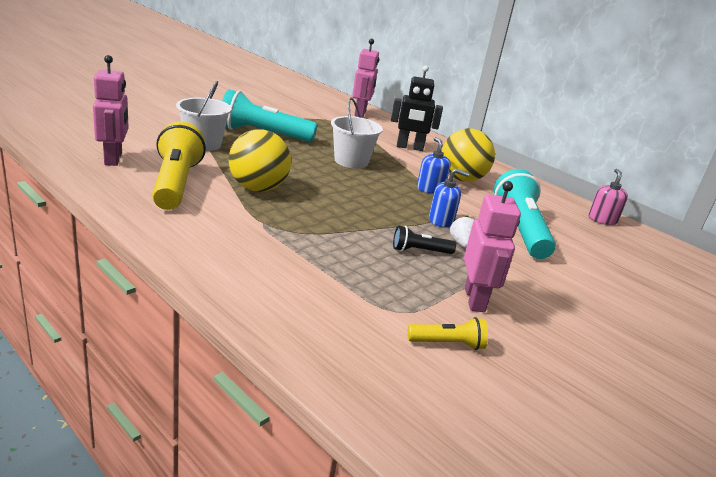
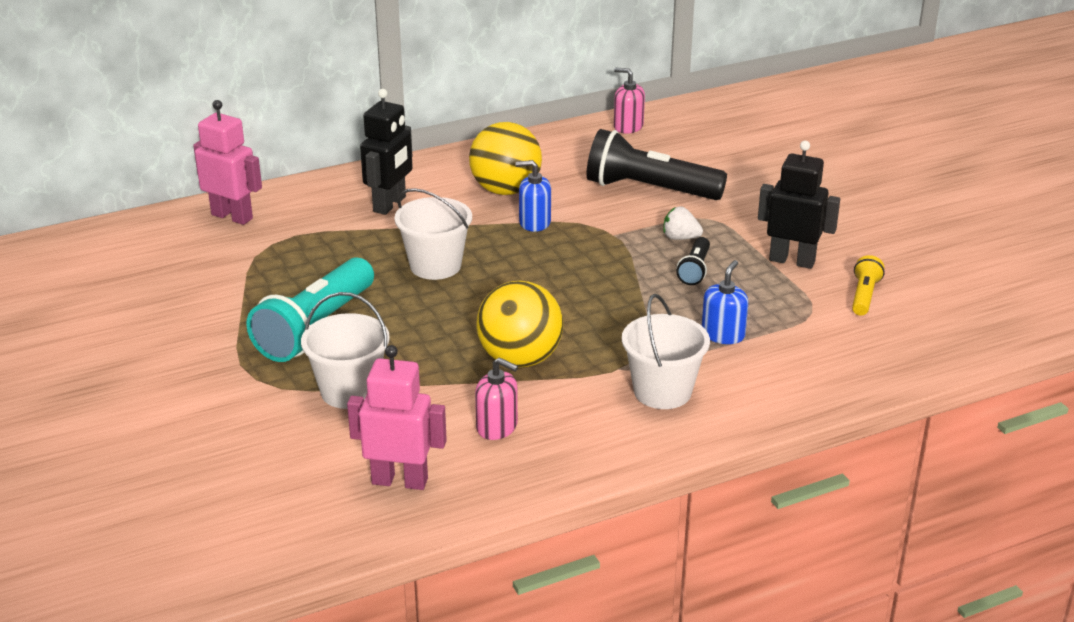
camera: 65 degrees left, 5 degrees up
yellow flashlight [152,121,206,210] -> pink soap dispenser [475,357,518,440]
blue soap dispenser [429,169,469,228] -> blue soap dispenser moved to [702,260,748,344]
pink robot [464,181,521,312] -> black robot [758,141,840,269]
turquoise flashlight [494,169,556,259] -> black flashlight [587,129,727,200]
none -> white bucket [622,294,710,409]

